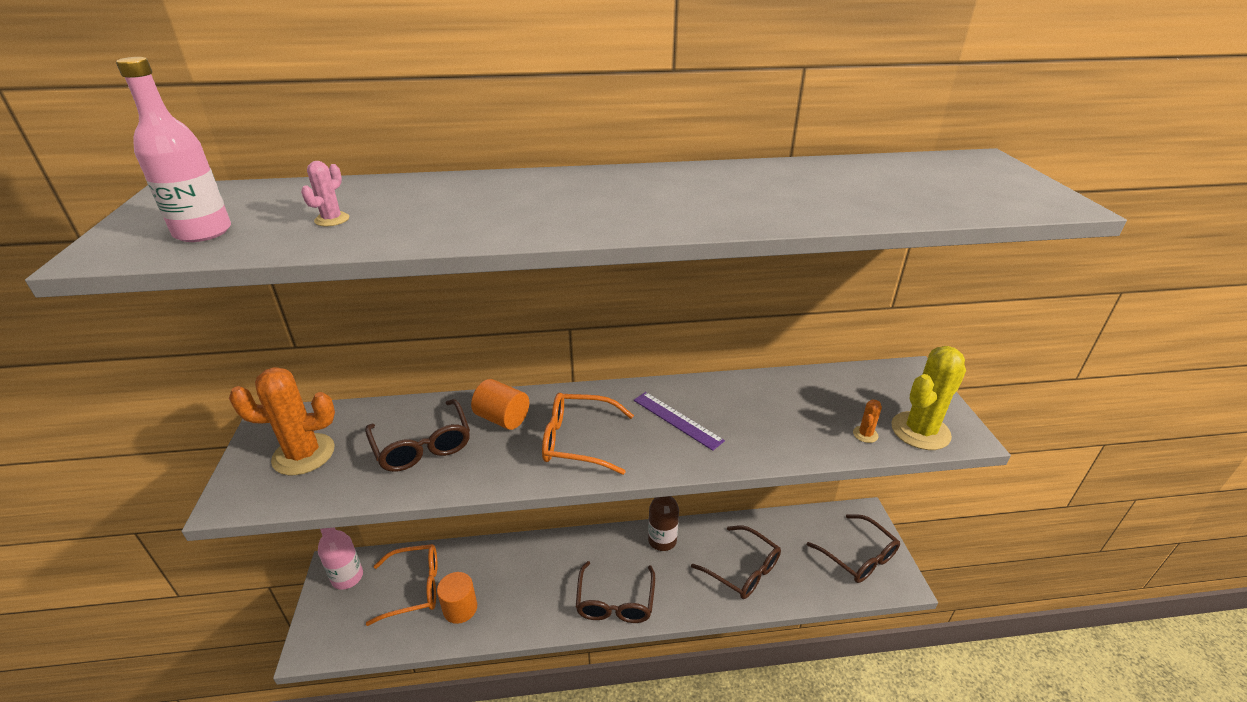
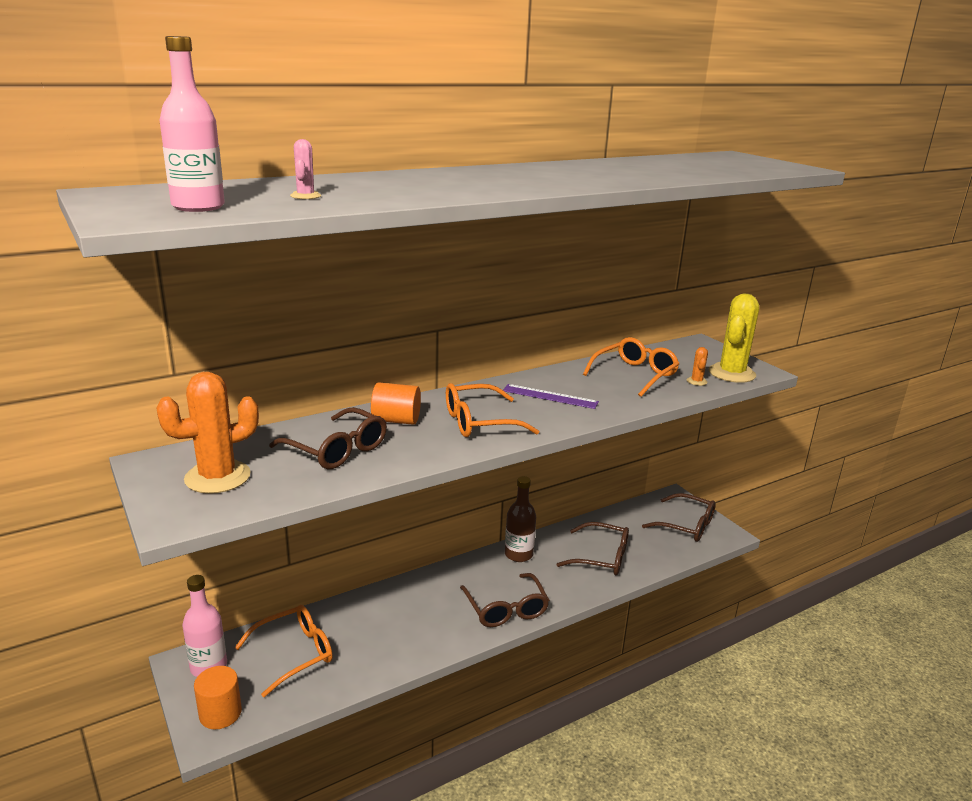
camera: 25 degrees left, 10 degrees down
orange cylinder [437,572,477,624] -> orange cylinder moved to [194,666,242,730]
none -> orange glasses [583,337,679,397]

